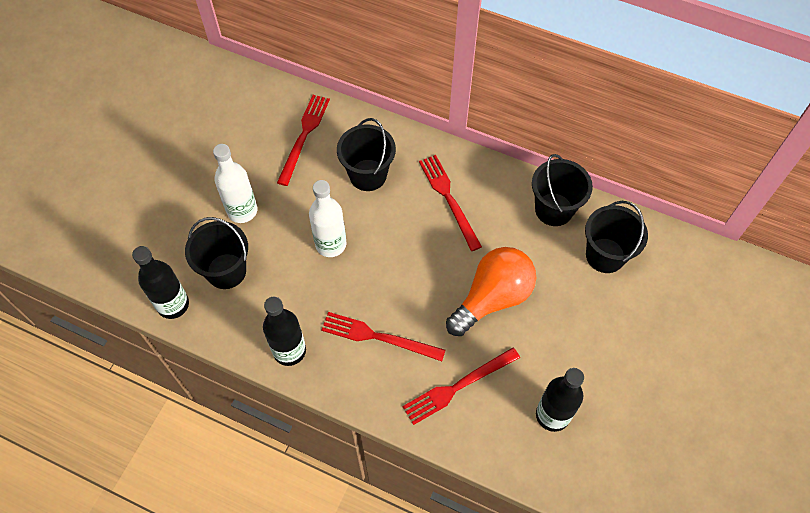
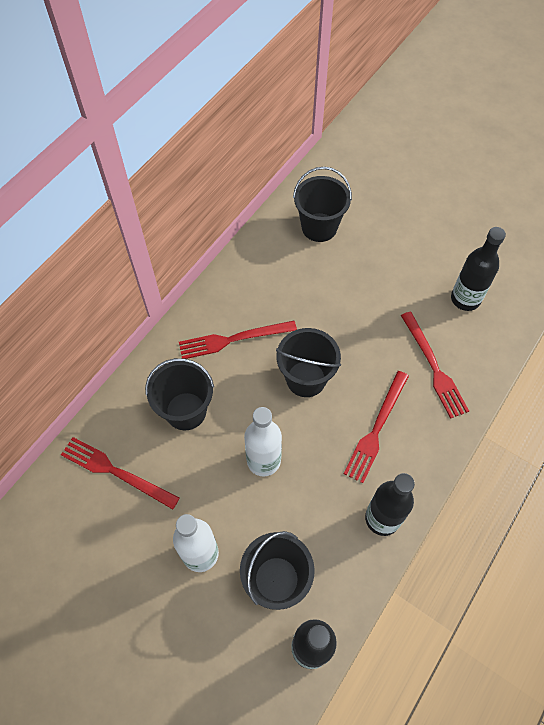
camera: 80 degrees left, 0 degrees up
orange light bulb [446,247,536,336] -> none
black bucket [532,154,593,226] -> black bucket moved to [276,328,341,397]

